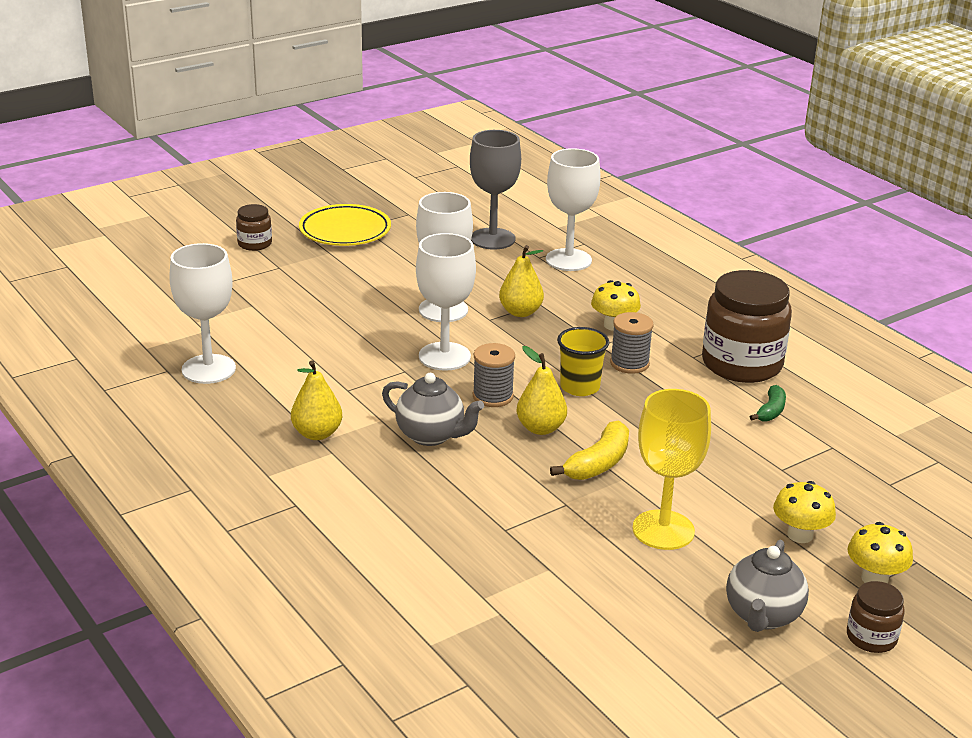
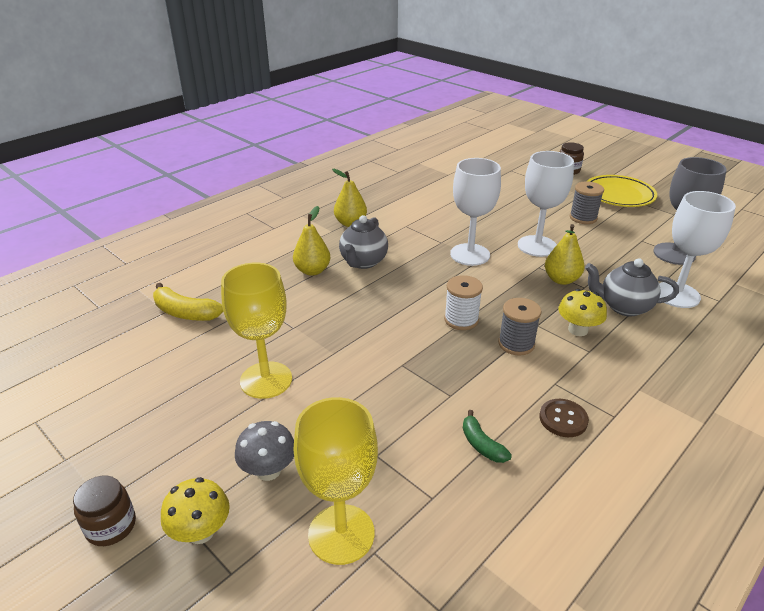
camera: 80 degrees right, 5 degrees up
white goblet [169,243,236,384] -> none
grey spool [473,343,515,407] -> grey spool moved to [570,181,604,224]
yellow pear [516,346,567,435] -> yellow pear moved to [293,206,331,276]
yellow banana [550,420,629,480] -> yellow banana moved to [153,283,223,321]
yellow cup [557,327,609,396] -> white spool [444,275,483,330]
brown jar [702,270,792,383] -> brown button [539,399,589,437]
grey teapot [726,540,809,632] -> grey teapot moved to [585,258,679,316]
green banana [750,385,786,422] -> green banana turned 45 degrees clockwise [463,410,512,463]
yellow mushroom [773,481,836,543] -> grey mushroom [235,421,294,481]
none -> yellow goblet [294,397,378,565]

